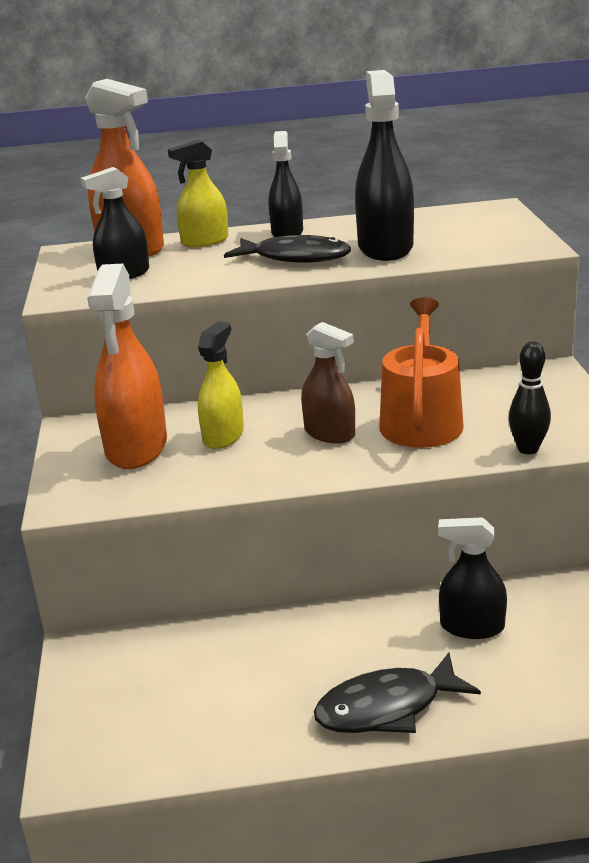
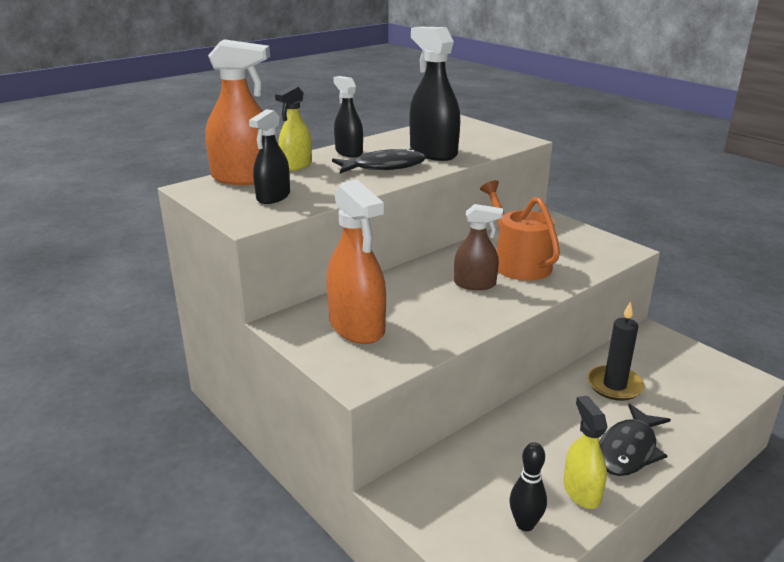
camera: 35 degrees left, 0 degrees up
yellow spray bottle [198,321,244,449] -> yellow spray bottle moved to [563,396,607,509]
black spray bottle [438,517,507,639] -> black candle [587,301,644,401]
black bowling pin [509,341,551,454] -> black bowling pin moved to [510,442,547,531]

